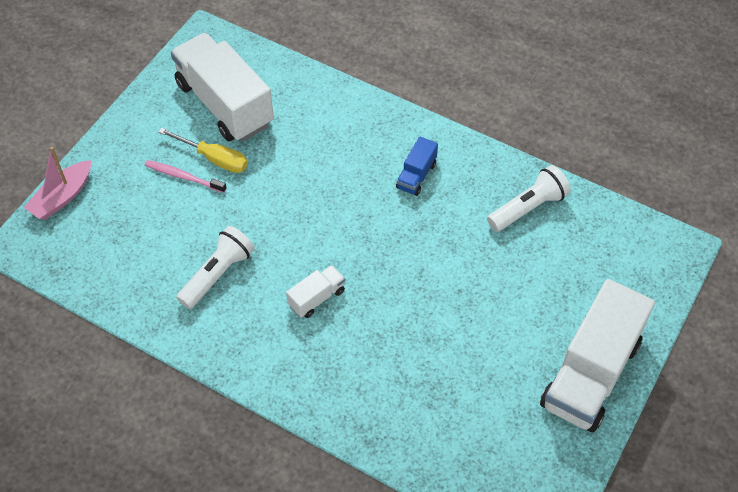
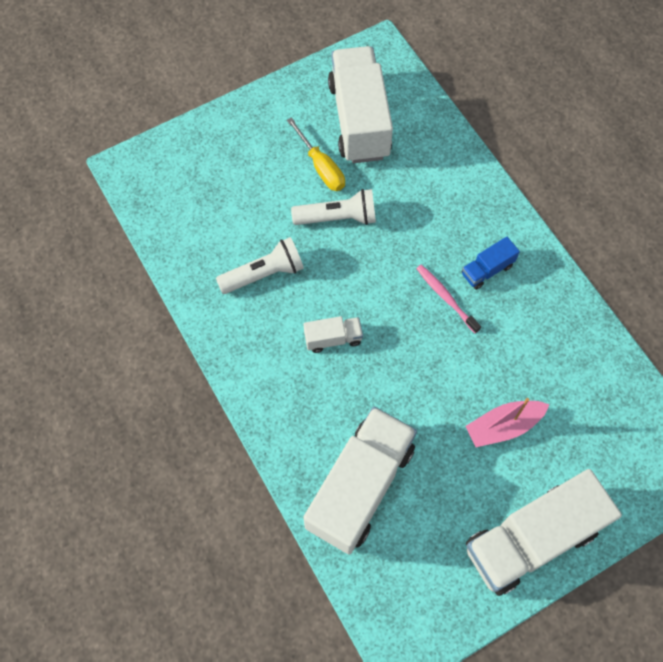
camera: 30 degrees right, 10 degrees up
pink boat [24,147,91,220] -> pink boat moved to [466,398,550,447]
pink toothbrush [145,160,227,193] -> pink toothbrush moved to [416,265,481,333]
white flashlight [487,165,571,232] -> white flashlight moved to [291,189,376,225]
none -> white truck [303,407,417,555]

